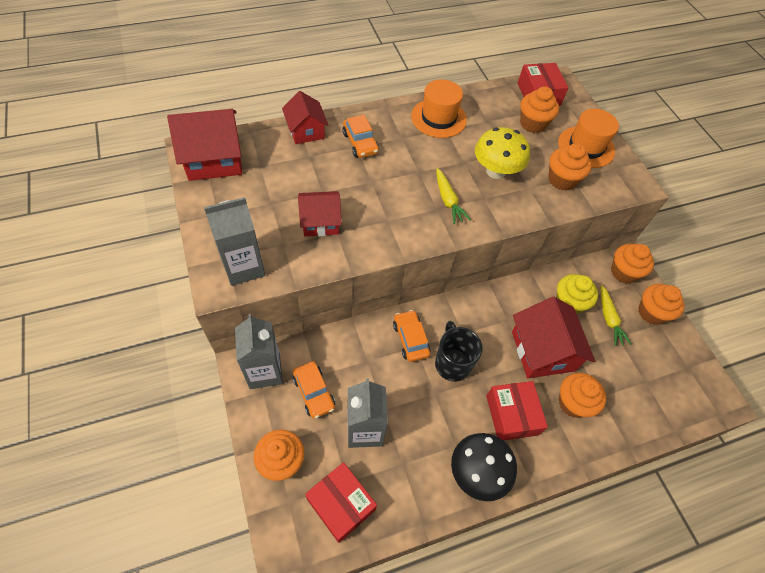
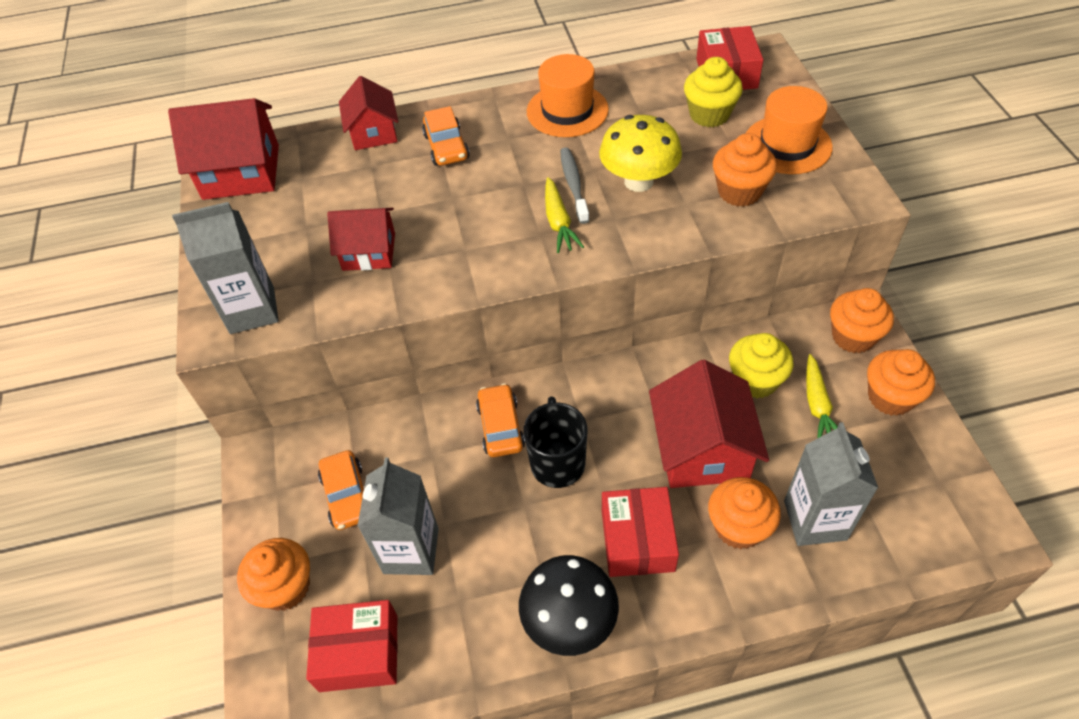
camera: 15 degrees right, 5 degrees down
grey carton [235,314,283,389] -> grey carton moved to [784,422,878,546]
red box [305,462,377,543] -> red box turned 60 degrees counterclockwise [306,600,398,692]
orange cupcake [520,87,559,133] -> yellow cupcake [684,57,743,127]
none -> grey toothbrush [560,148,589,224]

